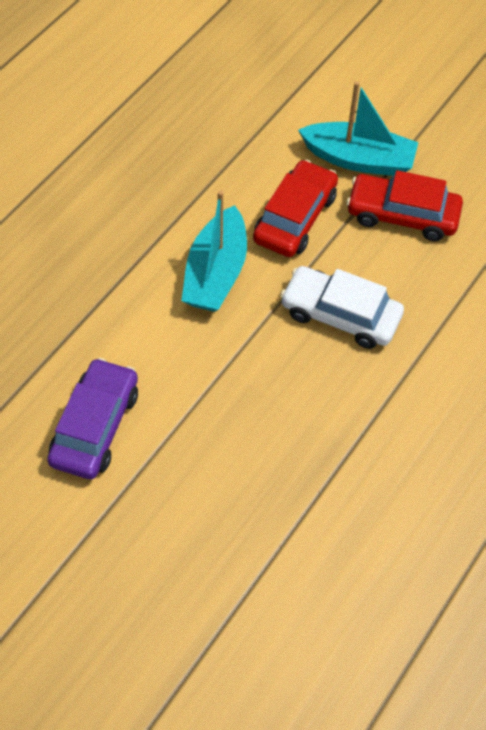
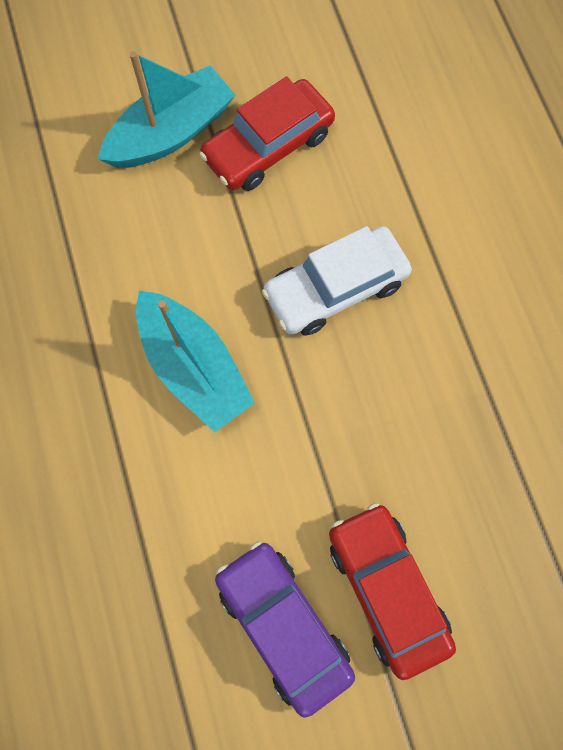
camera: 50 degrees left, 15 degrees up
red car [253,160,338,257] -> red car moved to [329,503,456,680]

